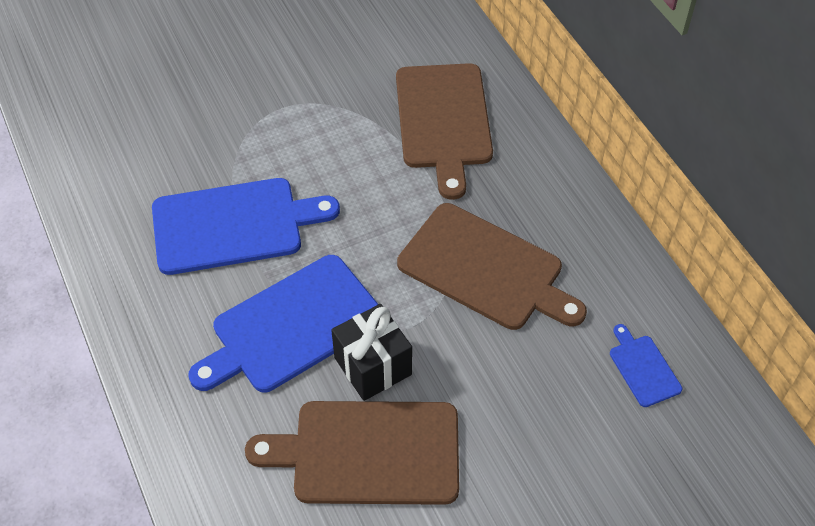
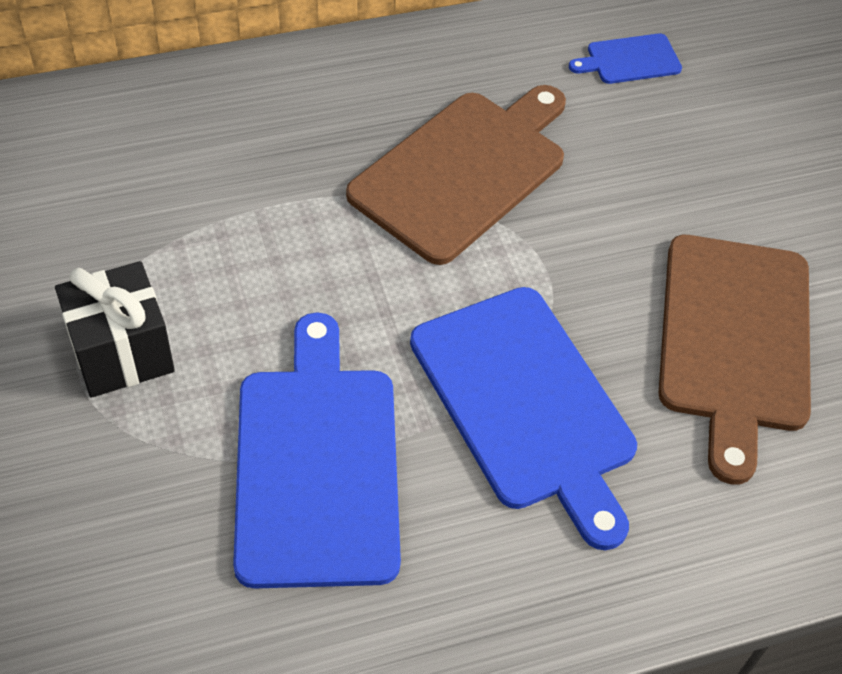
camera: 85 degrees left, 0 degrees up
black gift [331,304,412,401] -> black gift moved to [55,261,175,398]
brown cutting board [396,63,493,200] -> none

